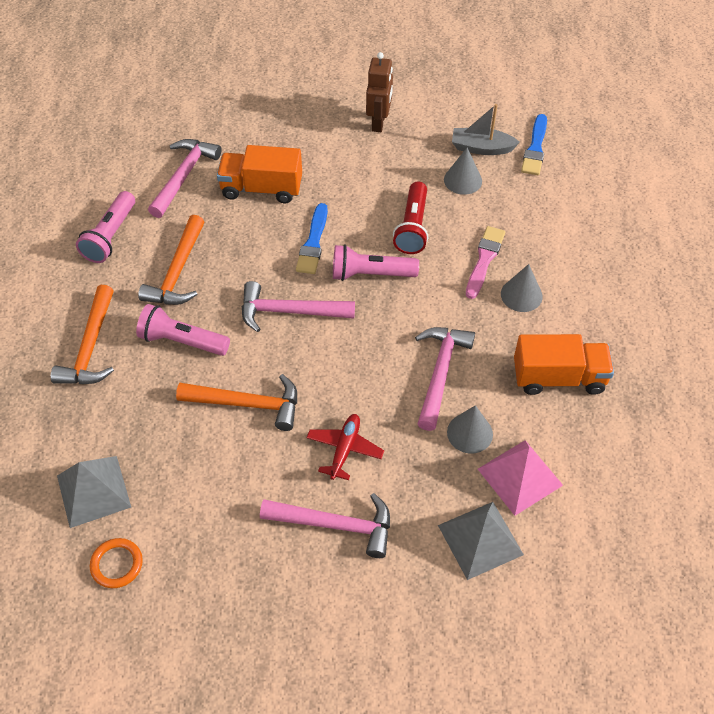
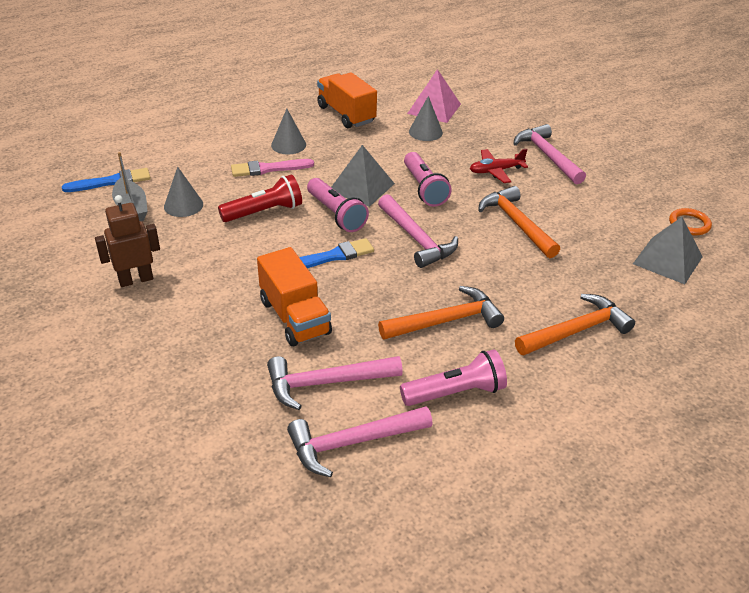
camera: 125 degrees left, 15 degrees down
pink flashlight [136,304,230,356] -> pink flashlight moved to [404,152,452,207]
pink hammer [415,327,475,431] -> pink hammer moved to [287,406,433,477]
grey pyramid [438,502,524,580] -> grey pyramid moved to [331,145,395,207]

